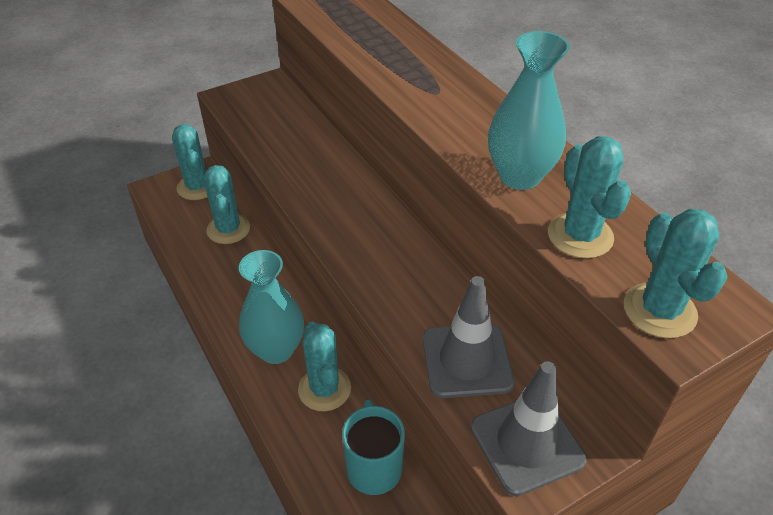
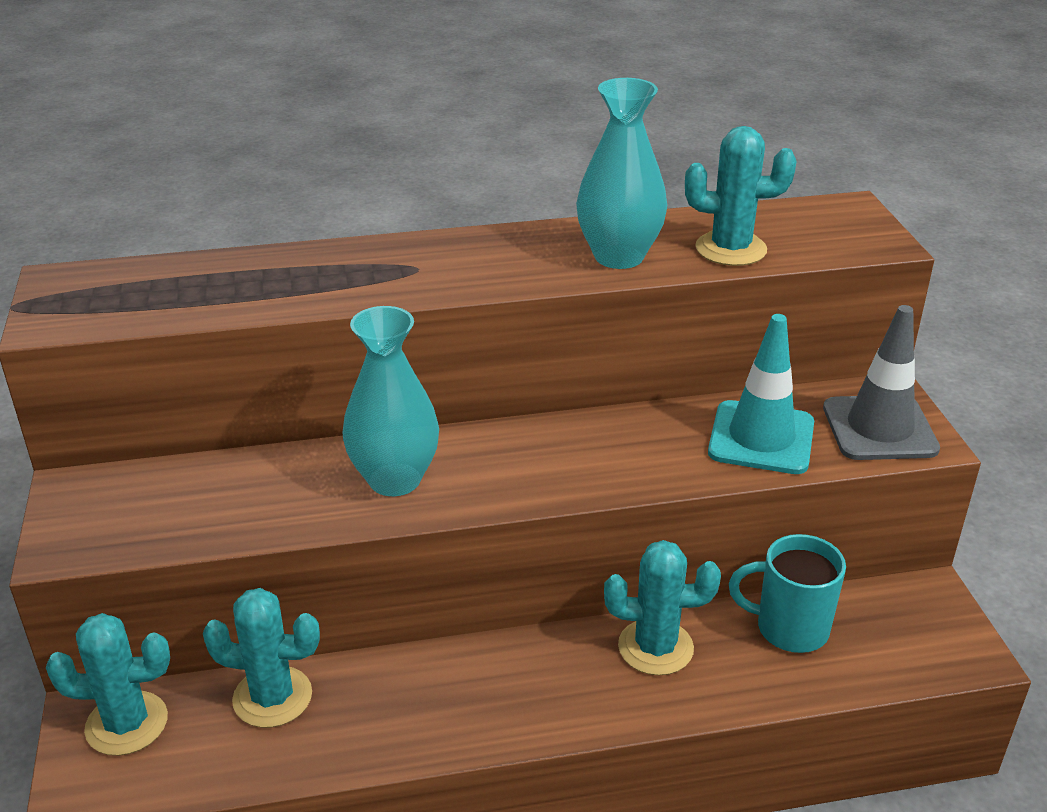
camera: 70 degrees left, 10 degrees down
turquoise vase [239,250,304,364] -> turquoise vase moved to [342,306,439,496]
grey traffic cone [423,276,514,398] -> turquoise traffic cone [708,314,814,474]
turquoise cactus [624,208,727,338] -> none

